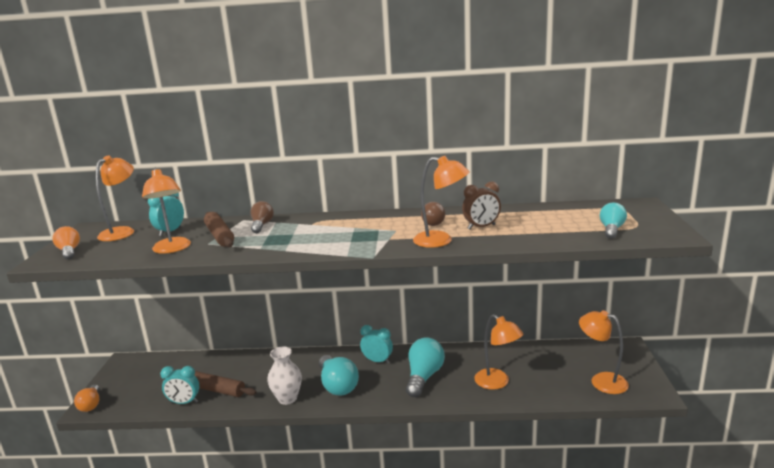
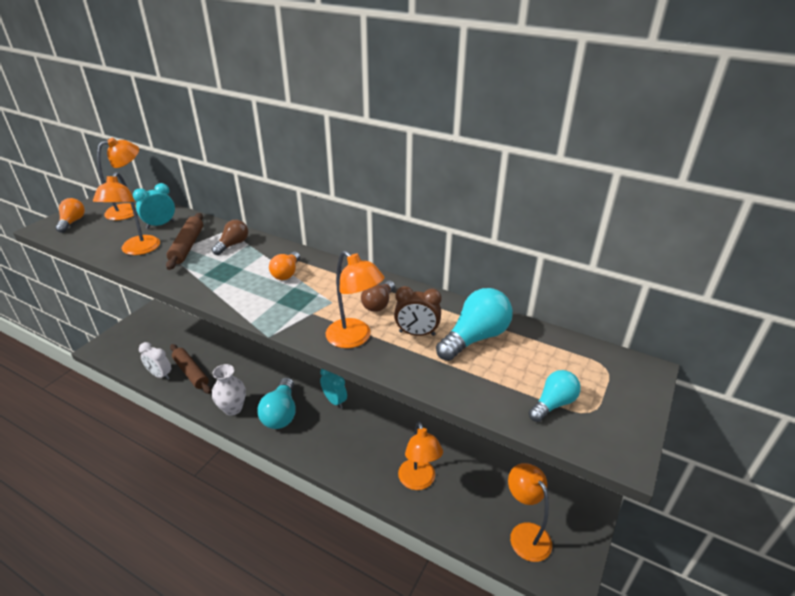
camera: 25 degrees right, 15 degrees up
orange light bulb [74,385,99,412] -> orange light bulb moved to [269,252,300,280]
turquoise clock [160,366,199,404] -> white clock [139,342,171,380]
turquoise light bulb [406,337,445,397] -> turquoise light bulb moved to [436,288,513,361]

